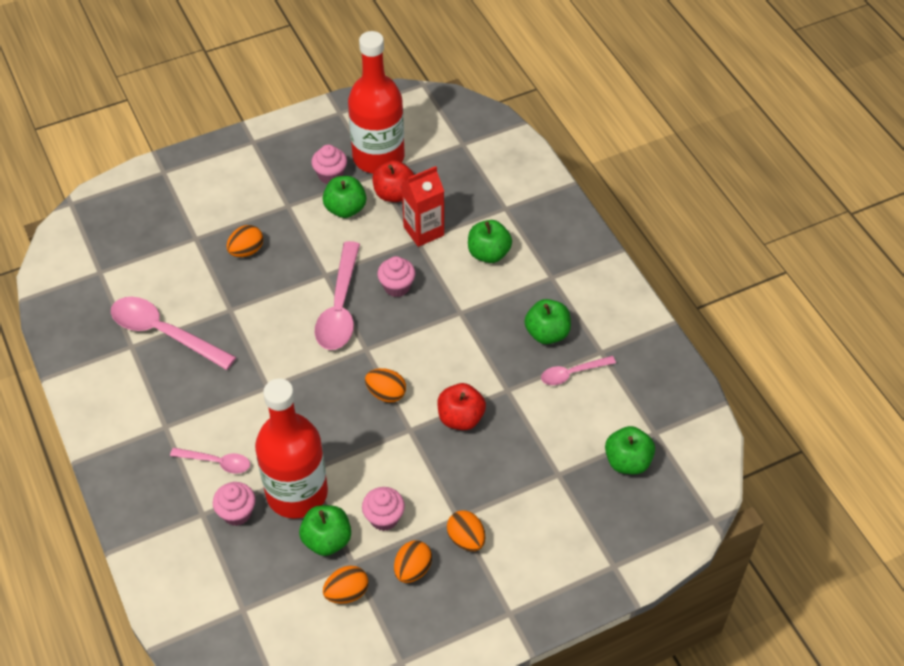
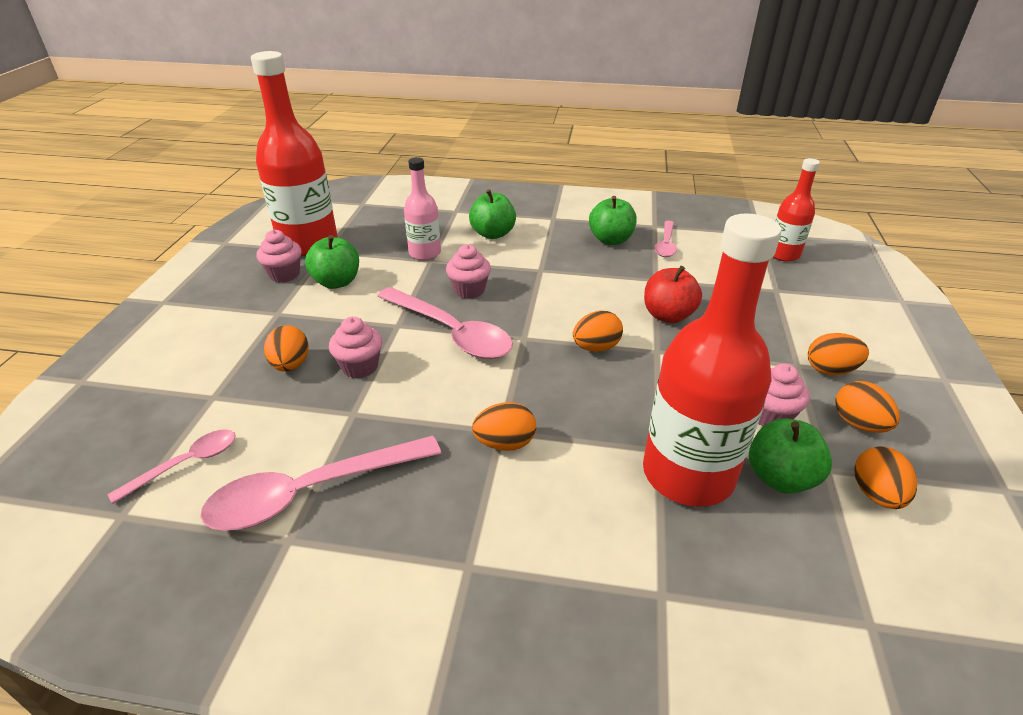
camera: 55 degrees left, 15 degrees down
pink spoon [170,448,250,474] -> pink spoon moved to [108,429,235,504]
pink cupcake [213,482,256,526] -> pink cupcake moved to [329,317,382,379]
red apple [372,160,414,202] -> none
red carton [401,166,444,247] -> pink bottle [404,157,441,260]
green apple [605,426,655,474] -> red bottle [773,158,820,262]
none -> orange egg [472,402,536,451]

